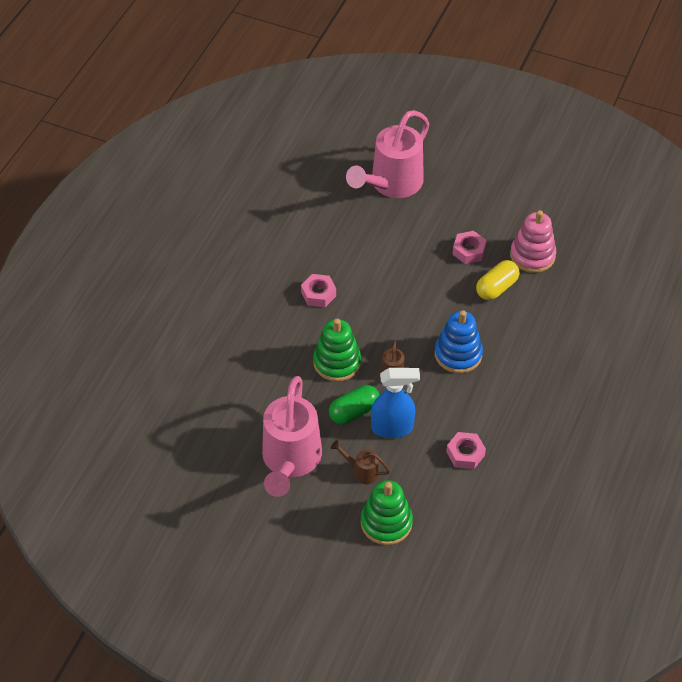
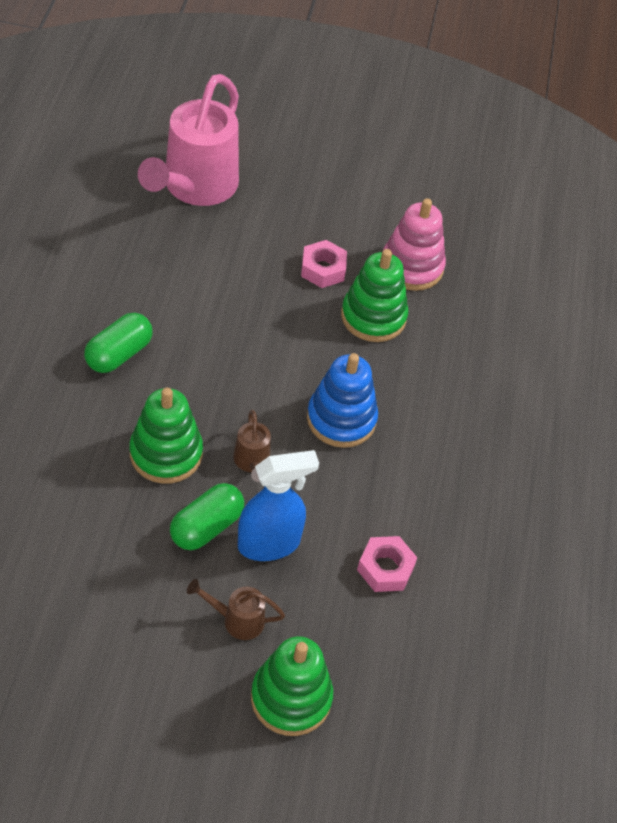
camera: 20 degrees left, 0 degrees up
pink watering can [262,376,322,497] -> none
pink nut [301,274,336,307] -> green capsule [84,313,153,373]
yellow capsule [476,260,519,300] -> green stacking toy [341,249,408,342]

